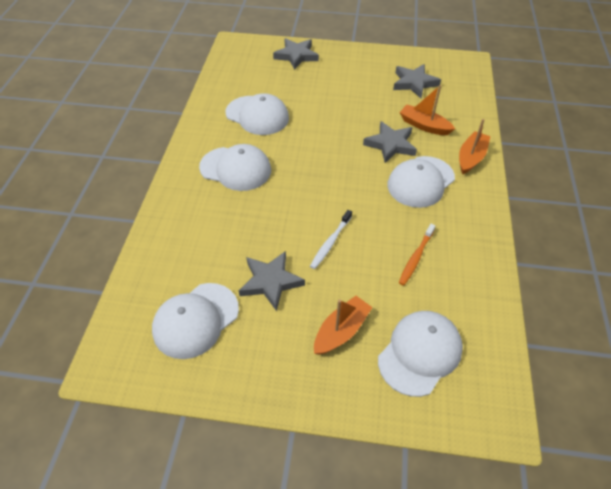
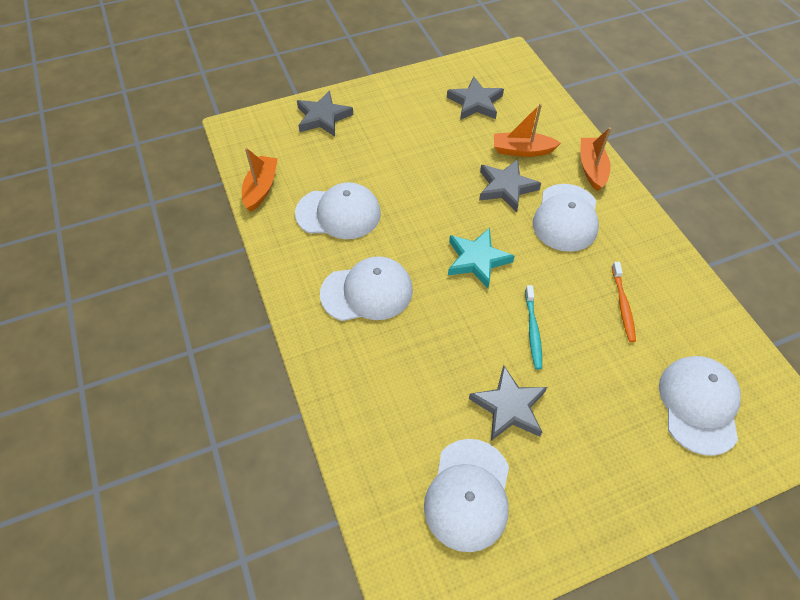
camera: 30 degrees left, 5 degrees up
white toothbrush [310,210,352,269] -> turquoise toothbrush [525,285,542,369]
orange boat [314,296,373,355] -> orange boat moved to [242,148,278,212]
none -> turquoise star [448,228,515,288]

